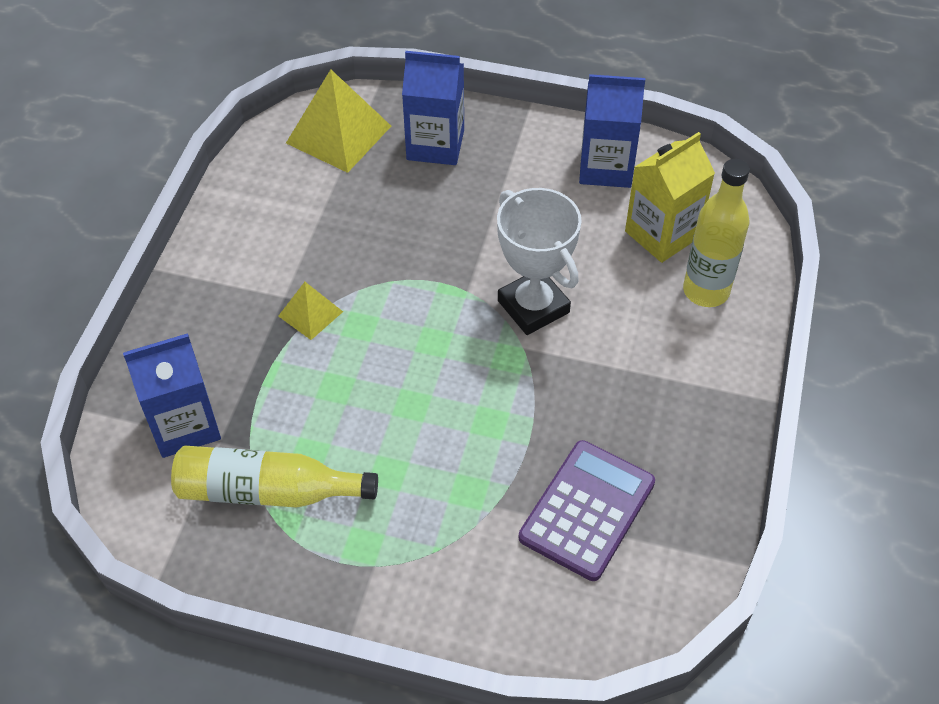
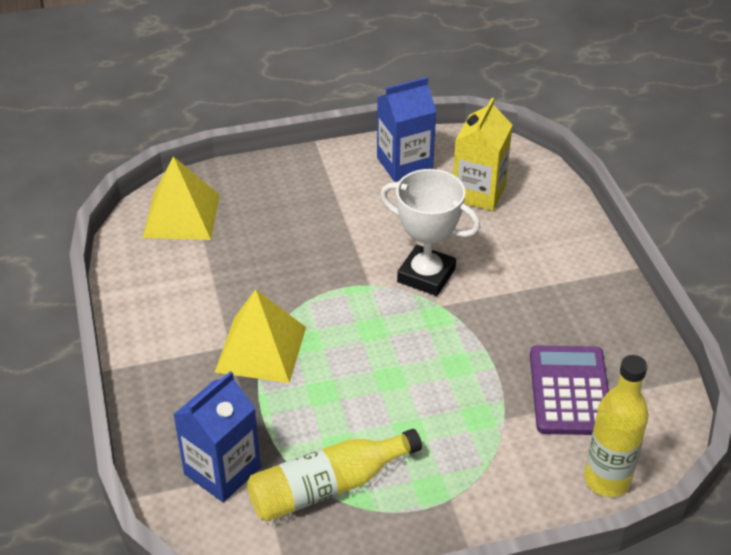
camera: 30 degrees left, 10 degrees down
yellow pyramid [278,282,343,340] -> yellow pyramid [215,289,306,383], size x1.84
blue carton [402,51,464,165] -> none
yellow bottle [683,159,750,307] -> yellow bottle moved to [584,355,649,497]

